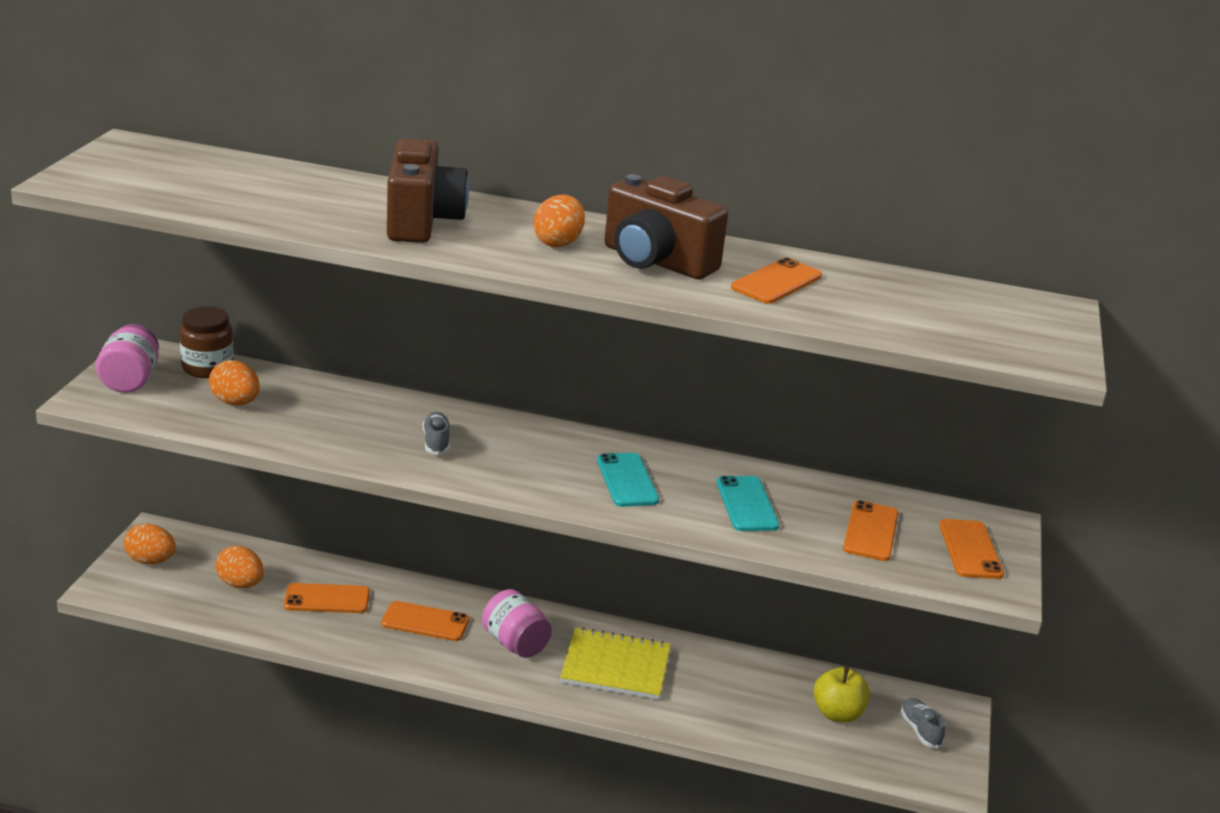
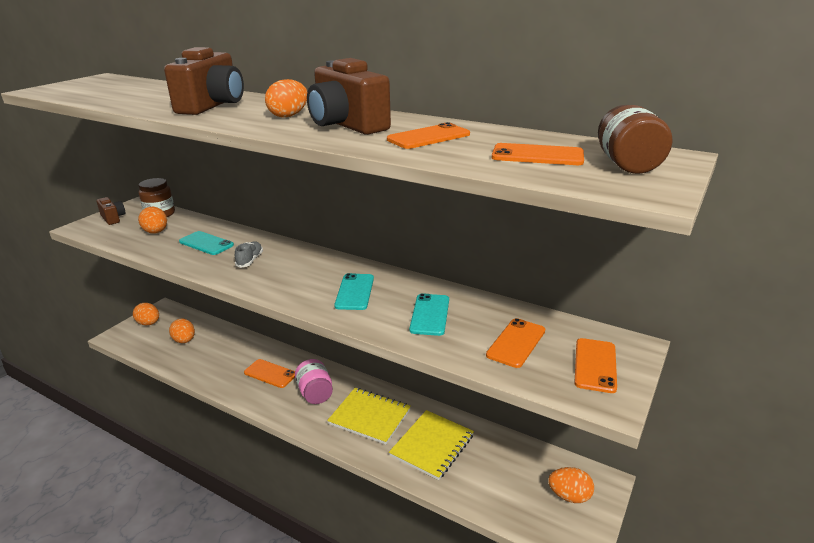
camera: 20 degrees right, 0 degrees up
pink jar [96,324,159,393] -> brown camera [96,197,125,225]
orange phone [284,583,370,613] -> orange phone moved to [492,143,584,165]
yellow apple [813,666,870,723] -> none
grey shoe [900,698,945,749] -> orange egg [548,467,594,503]
none -> turquoise phone [179,231,234,255]
none -> yellow notebook [389,410,474,480]
none -> brown jar [598,105,672,174]

